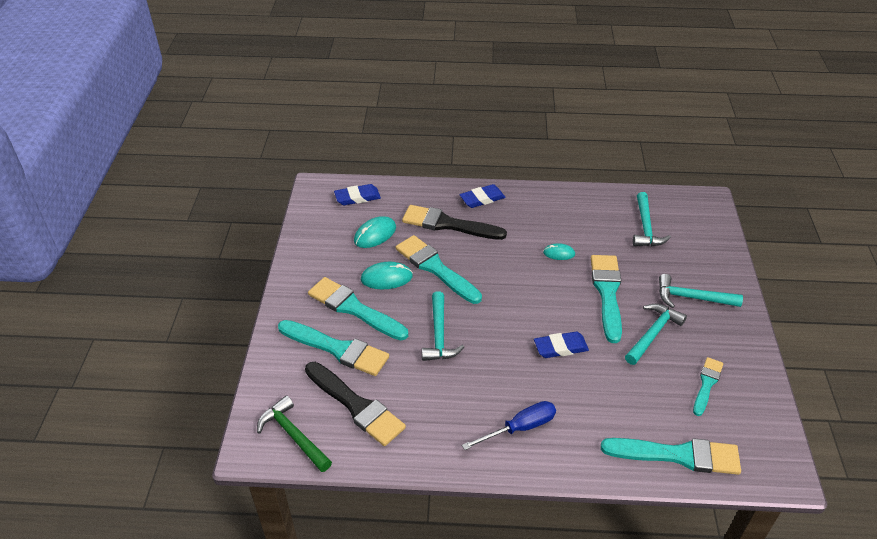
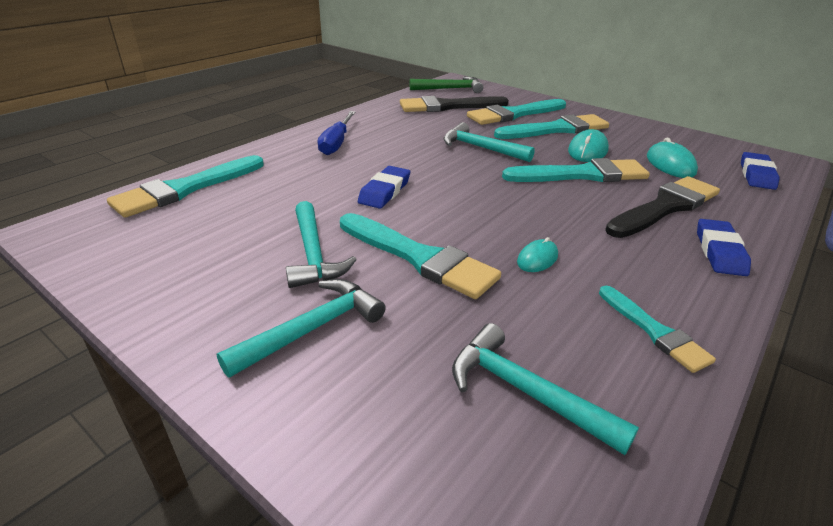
camera: 125 degrees right, 10 degrees down
turquoise brush [693,357,723,416] -> turquoise brush moved to [599,286,716,373]

